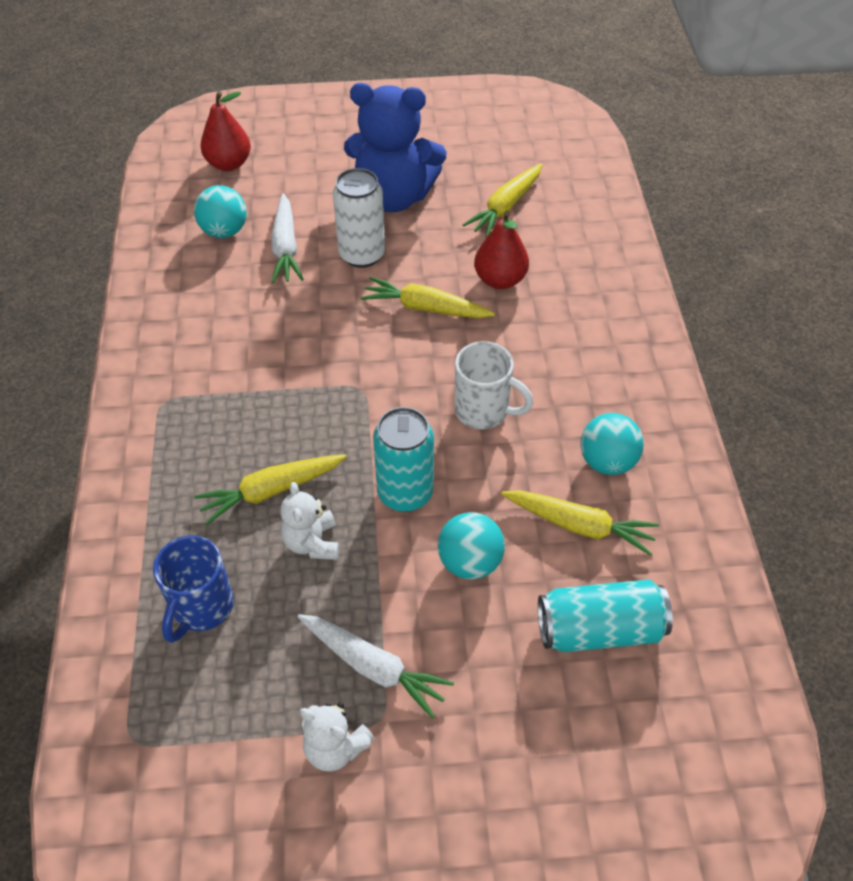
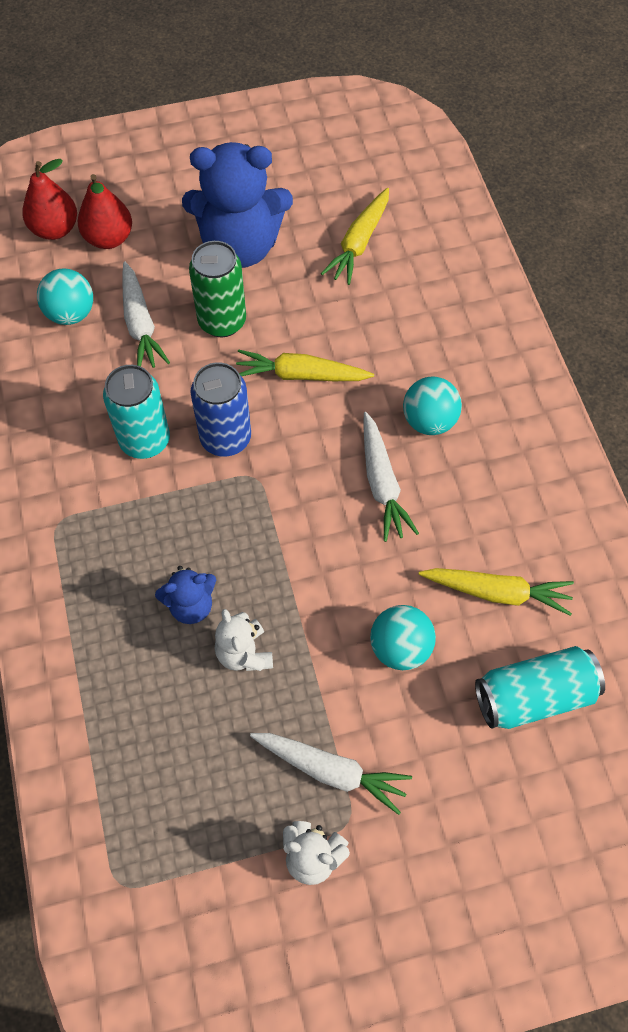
camera: 10 degrees left, 10 degrees up
blue mug [153,536,234,643] -> none
yellow carrot [194,454,347,525] -> blue teddy bear [155,566,216,624]
white can [333,168,385,268] -> green can [189,241,246,337]
turquoise can [373,407,434,512] -> turquoise can moved to [103,365,170,459]
white mug [454,341,534,429] -> white carrot [363,412,419,542]
red pear [474,211,529,289] -> red pear moved to [78,174,132,249]
turquoise ball [581,413,644,475] -> turquoise ball moved to [403,377,462,435]
none -> blue can [190,362,251,457]

